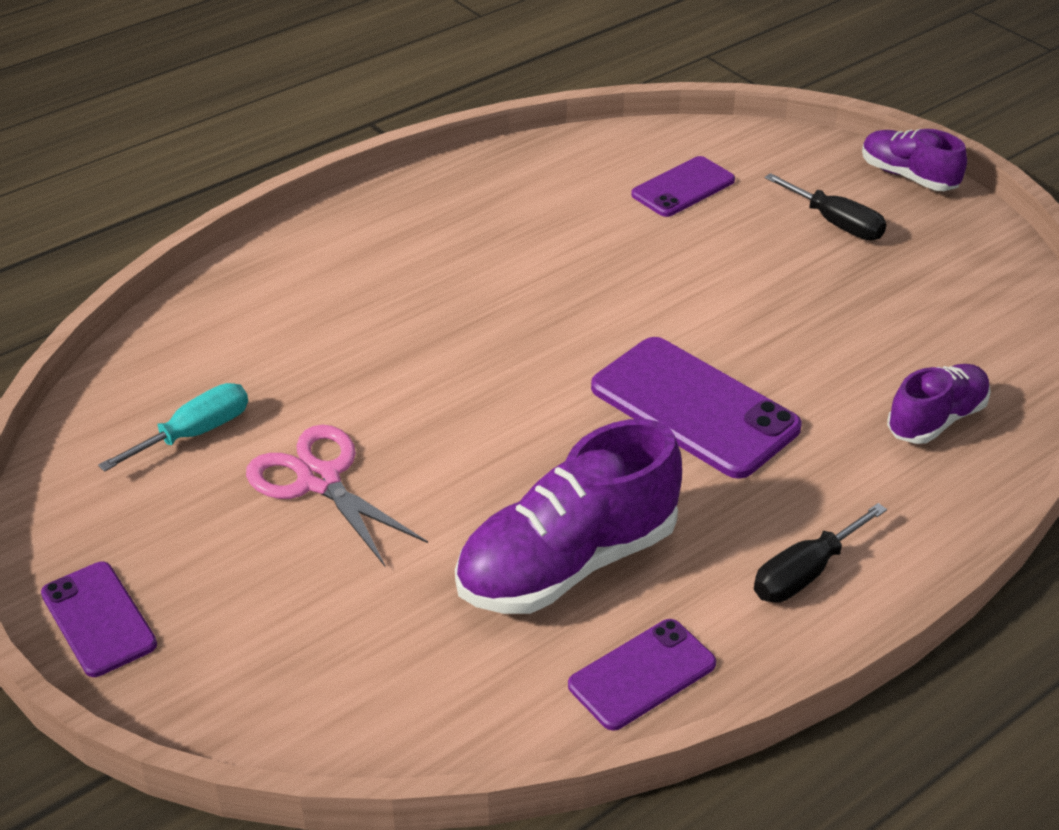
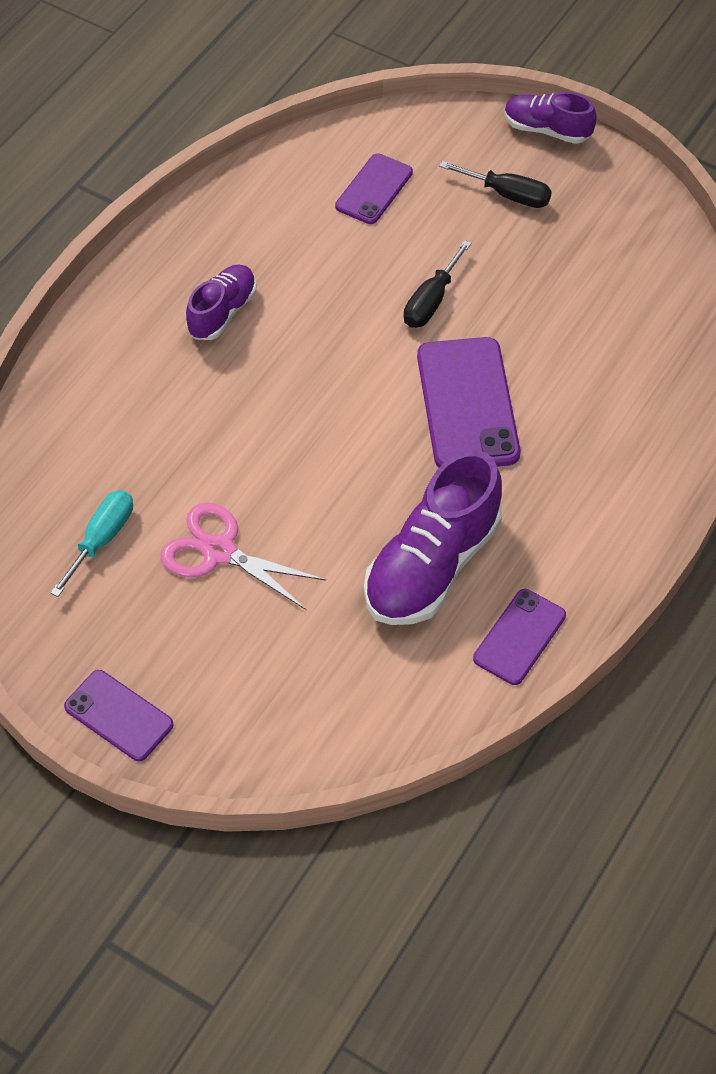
camera: 20 degrees left, 15 degrees up
purple phone [591,337,802,479] -> purple phone turned 60 degrees clockwise [417,337,521,468]
black screwdriver [754,503,887,603] -> black screwdriver moved to [404,240,471,328]
purple shoe [887,364,991,444] -> purple shoe moved to [186,264,257,340]

